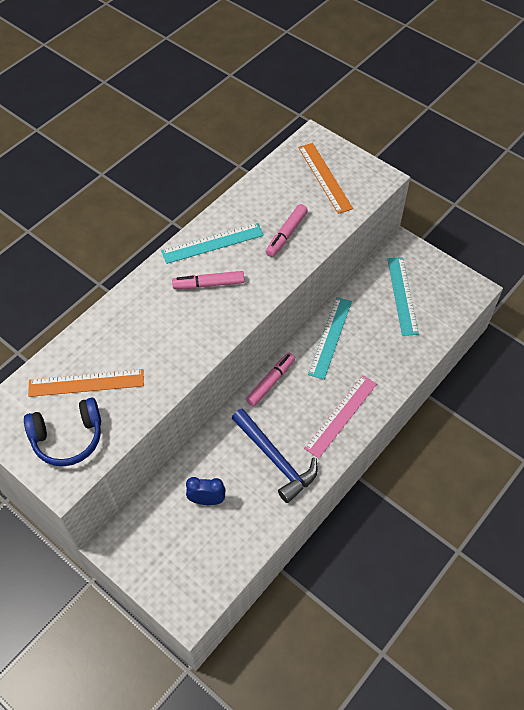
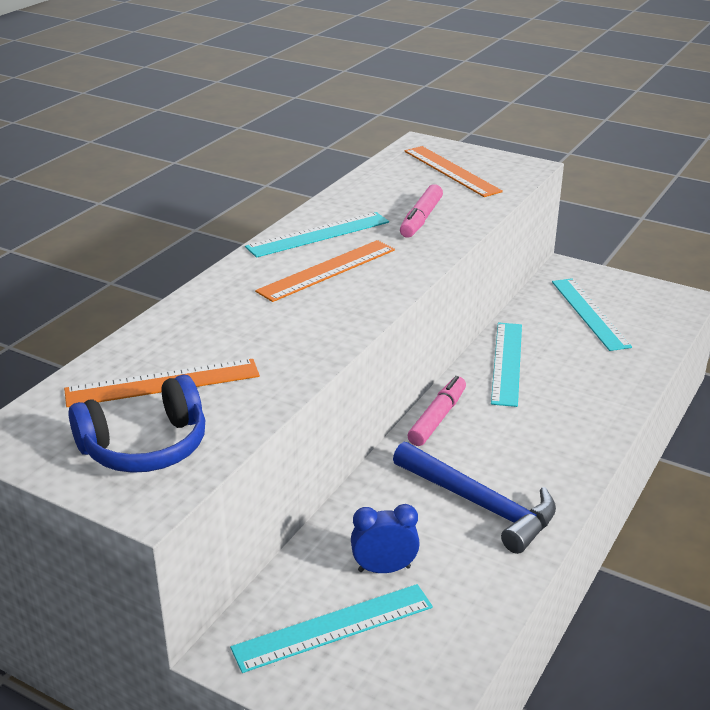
camera: 10 degrees left, 25 degrees down
pink marker [172,271,244,289] -> orange ruler [255,240,395,302]
pink ruler [304,375,377,458] -> none
none -> turquoise ruler [230,584,433,673]

